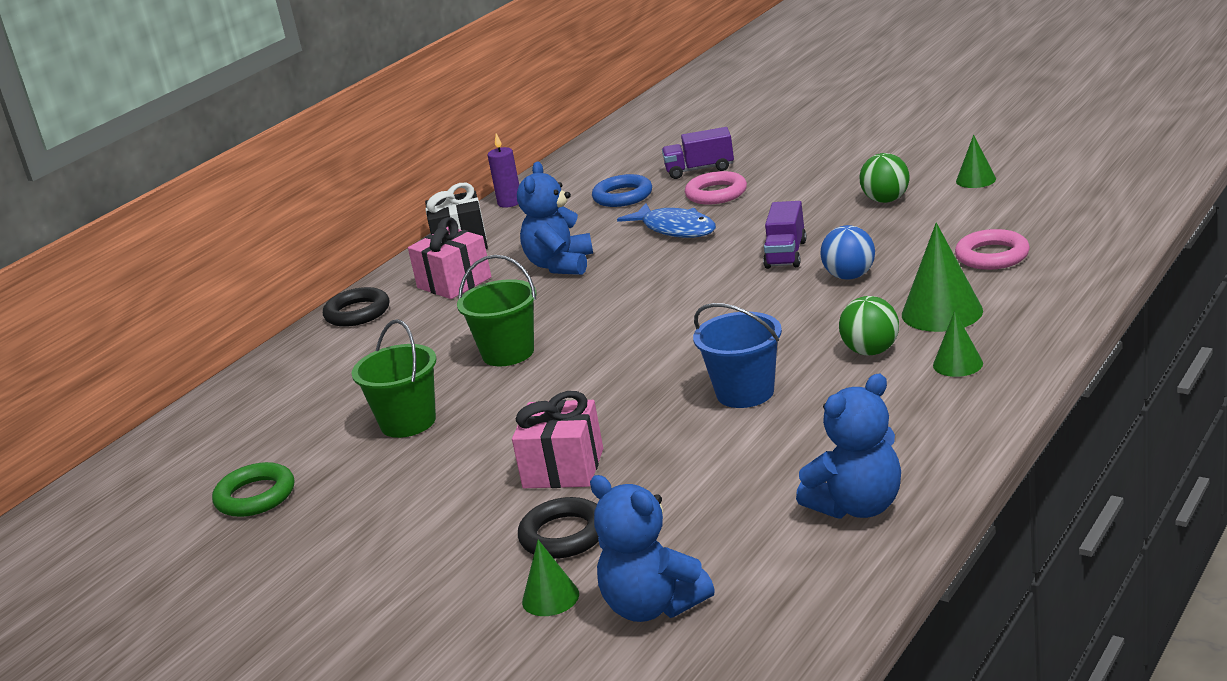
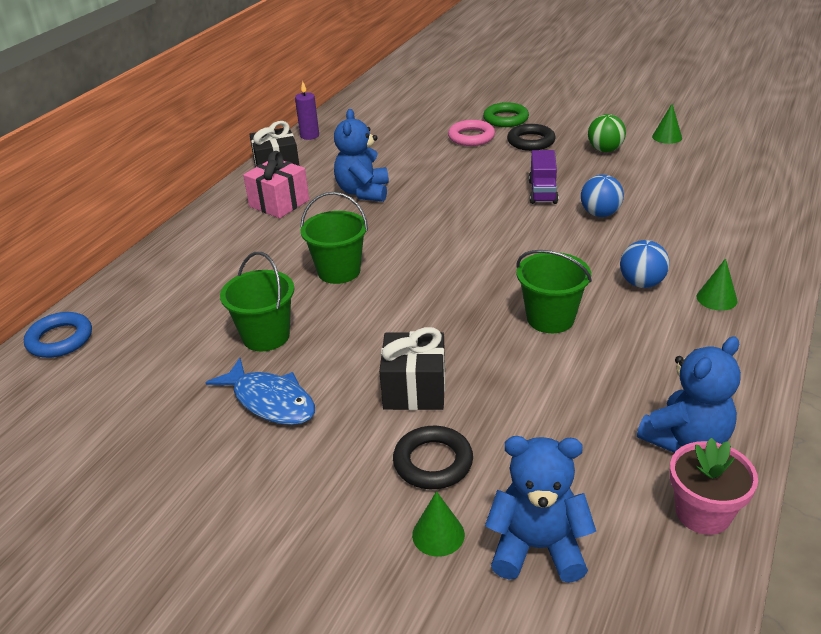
camera: 10 degrees left, 10 degrees up
green ring [212,462,294,517] -> green ring moved to [483,102,529,127]
black ring [323,287,389,327] -> black ring moved to [507,124,556,151]
pink gift [512,391,603,488] -> black gift [379,327,445,410]
blue teddy bear [590,475,715,622] -> blue teddy bear turned 150 degrees clockwise [485,436,596,583]
blue ring [592,174,652,207] -> blue ring moved to [24,312,92,358]
blue fish [617,203,716,238] -> blue fish moved to [205,358,315,425]
purple truck [662,127,734,179] -> none
blue bucket [693,303,782,408] -> green bucket [516,250,592,333]
green ball [839,296,899,355] -> blue ball [620,240,669,288]
green cone [902,223,983,332] -> none
pink ring [955,229,1030,270] -> none
none -> pink flower pot [670,438,758,535]

